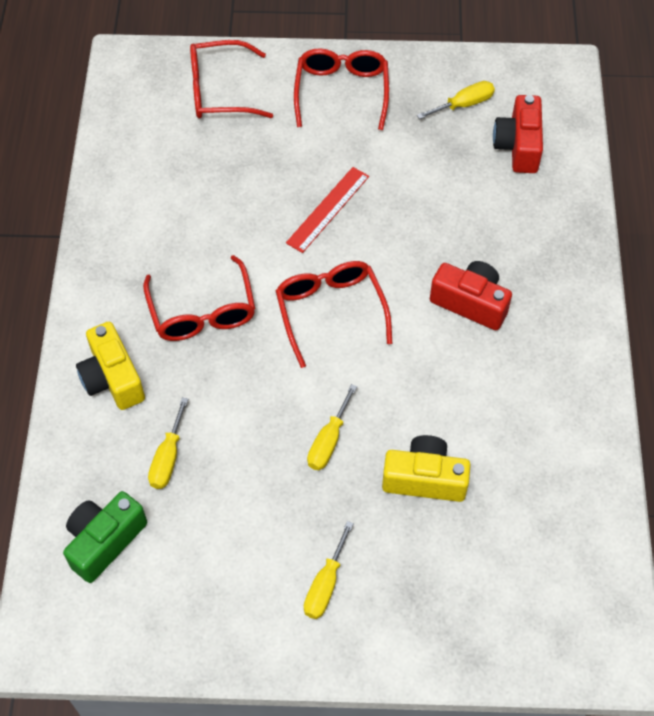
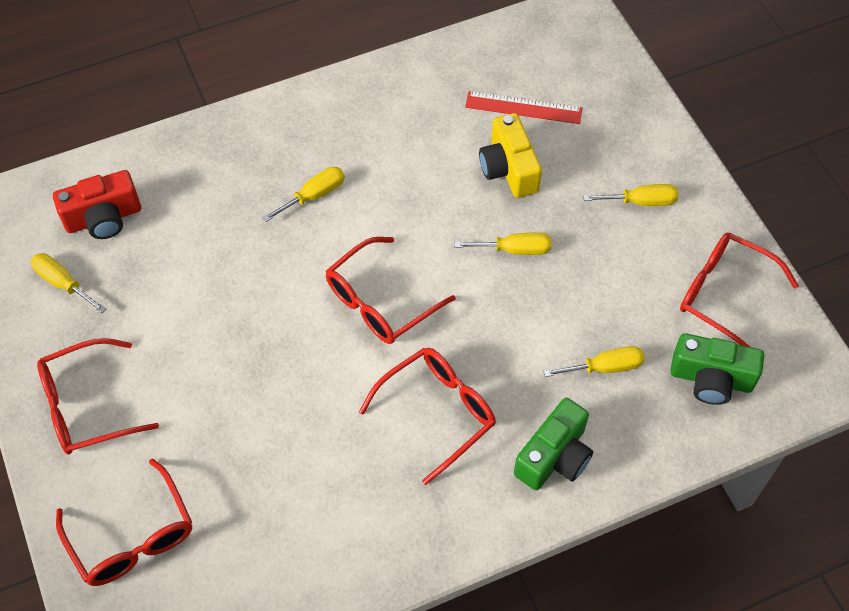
camera: 115 degrees left, 0 degrees up
yellow camera [76,322,145,410] -> green camera [514,398,593,490]
red ruler [286,167,369,253] -> red ruler moved to [465,91,582,124]
red camera [430,261,512,330] -> yellow screwdriver [262,167,345,222]
none -> red glasses [680,233,799,347]

